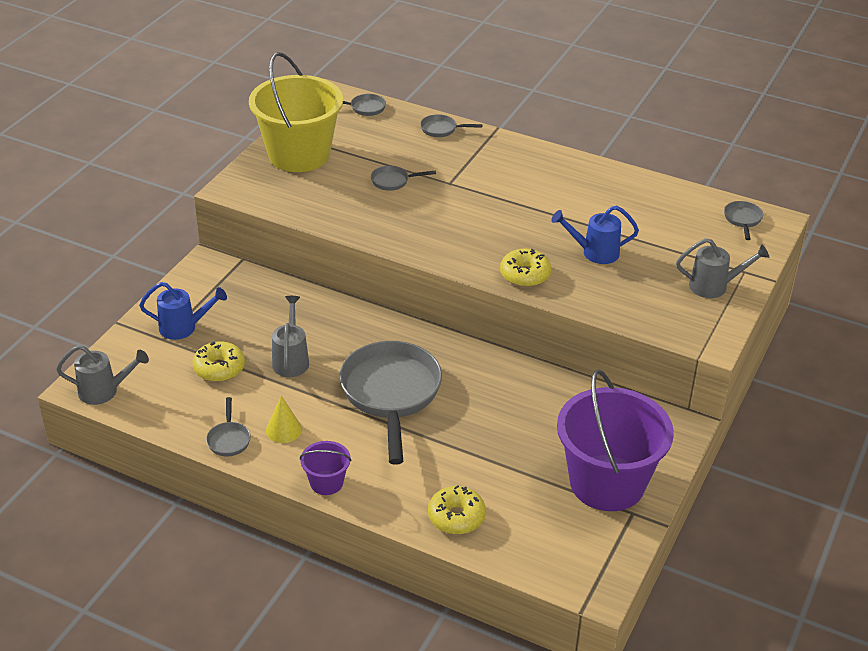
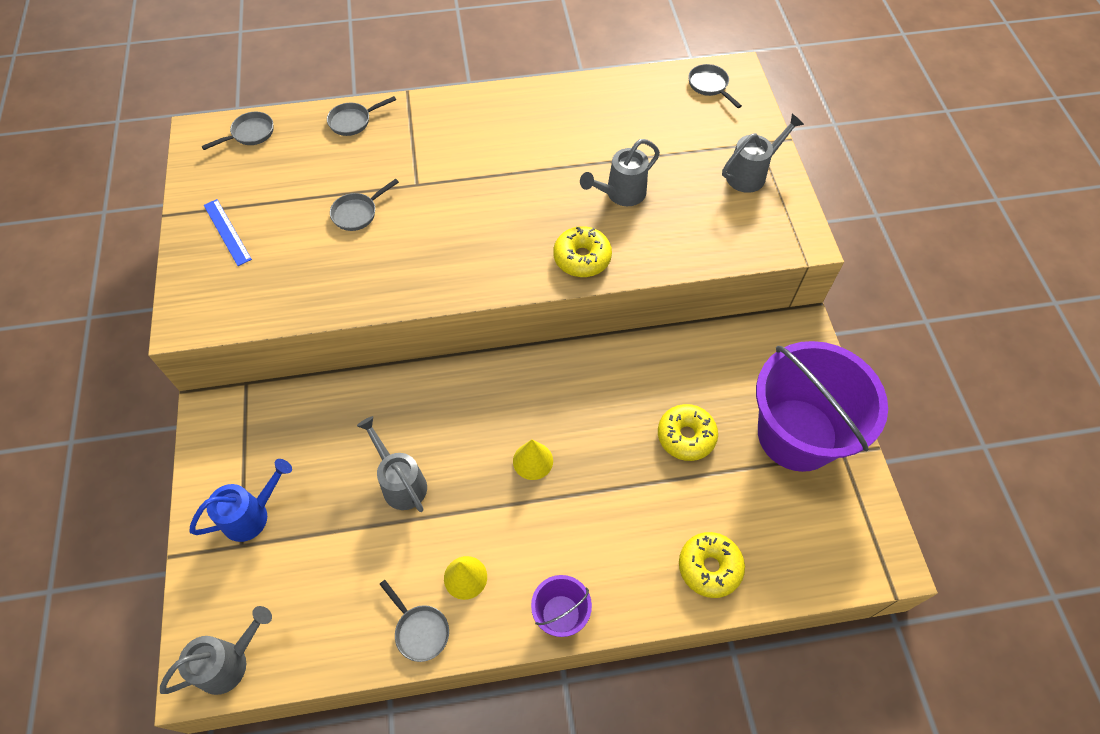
camera: 35 degrees left, 20 degrees up
yellow donut [192,341,245,382] -> yellow donut moved to [658,404,718,461]
yellow bucket [249,52,343,172] -> blue ruler [204,199,252,266]
grey pan [339,341,442,465] -> yellow cone [513,439,553,480]
blue watering can [551,205,639,264] -> grey watering can [580,139,660,206]

